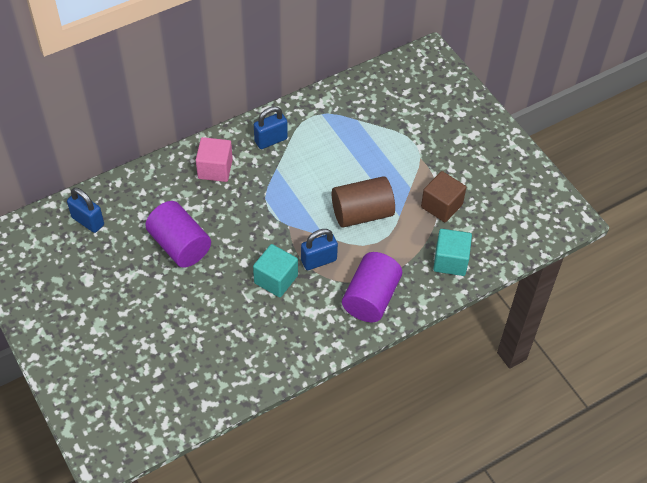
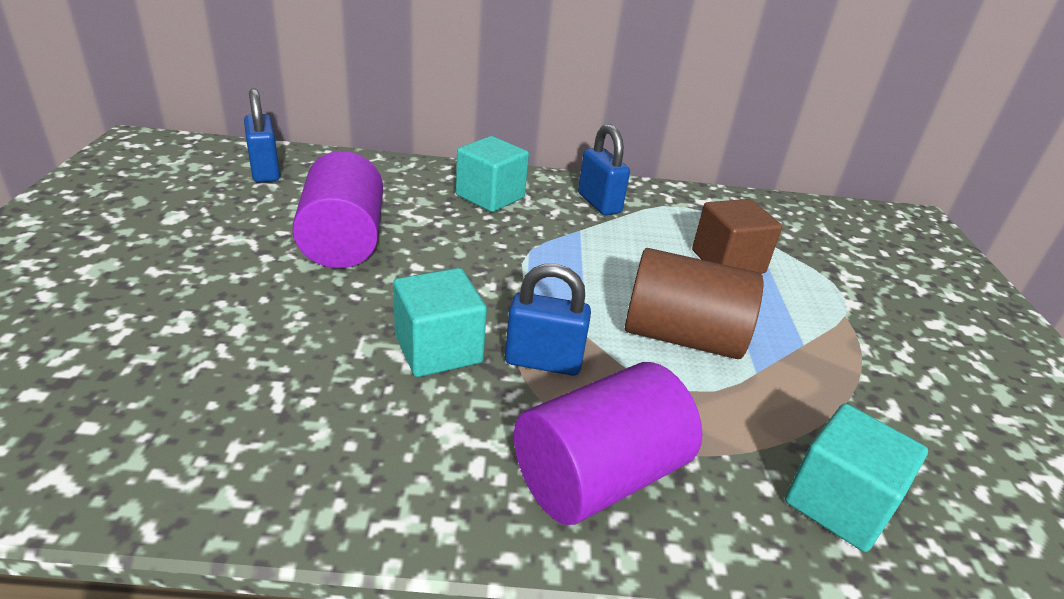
camera: 30 degrees right, 20 degrees down
pink cube [196,137,233,182] -> turquoise cube [456,136,529,212]
blue padlock [254,106,288,149] -> blue padlock turned 60 degrees clockwise [578,124,630,215]
brown cube [421,171,466,223] -> brown cube moved to [692,199,782,274]

